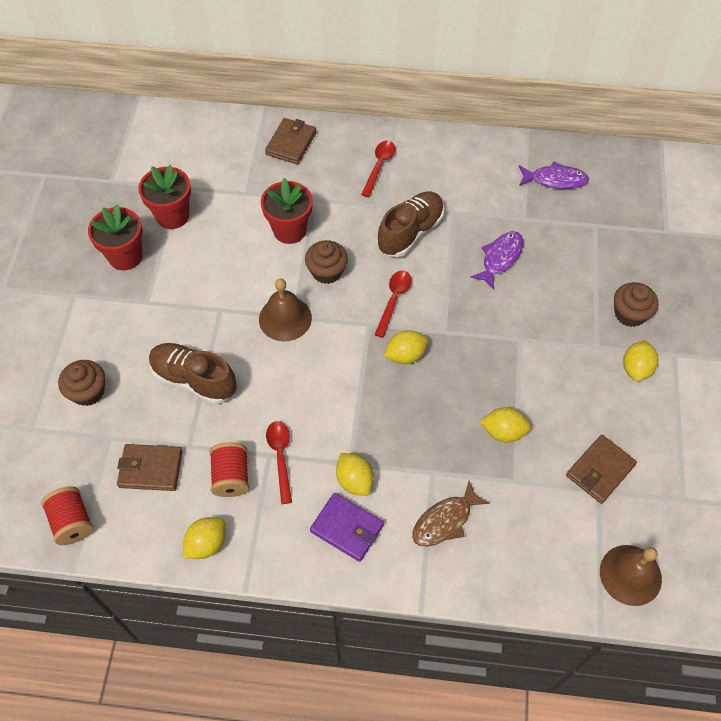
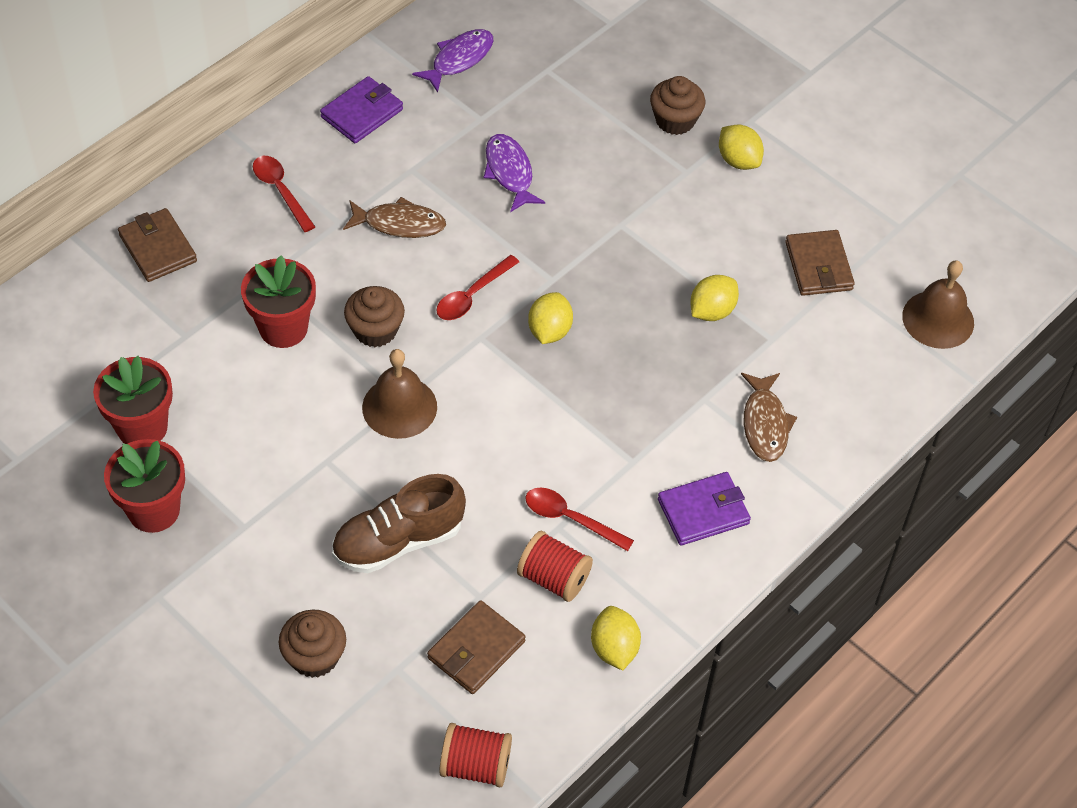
camera: 55 degrees left, 5 degrees down
yellow lemon [336,453,374,496] -> none
red spoon [374,270,411,338] -> red spoon turned 105 degrees counterclockwise [436,255,519,320]
brown shoe [377,192,444,257] -> brown fish [343,197,446,238]
none -> purple wallet [320,76,403,143]

